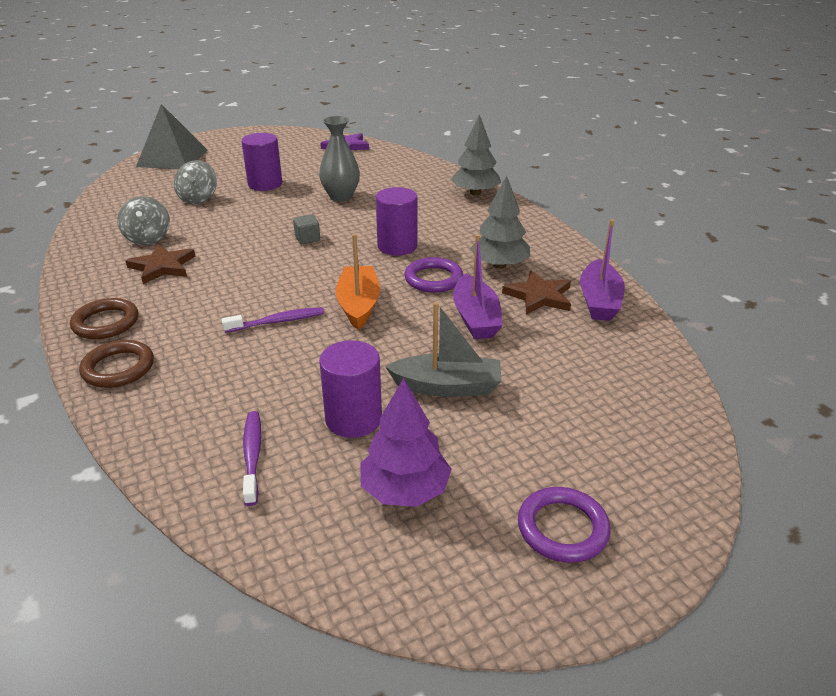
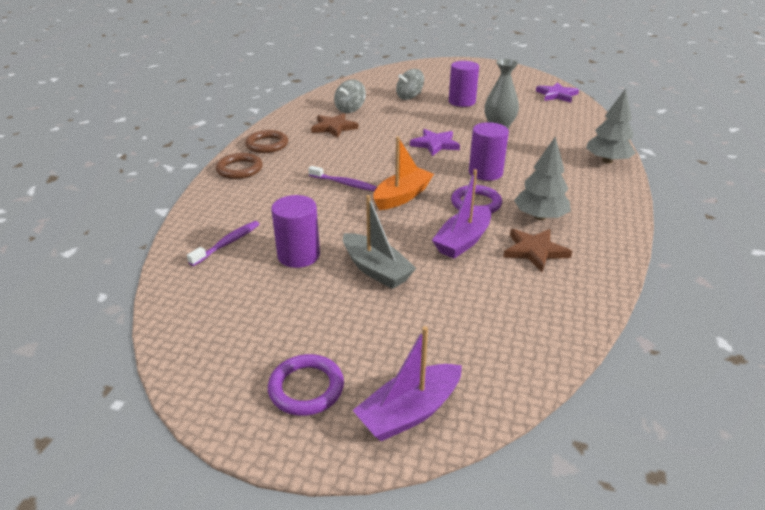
camera: 45 degrees right, 0 degrees up
grey pyramid [136,104,207,169] -> none
grey cube [293,215,320,244] -> purple star [410,129,460,156]
purple tree [360,378,452,507] -> none
purple boat [580,219,625,321] -> purple boat moved to [353,326,462,441]

